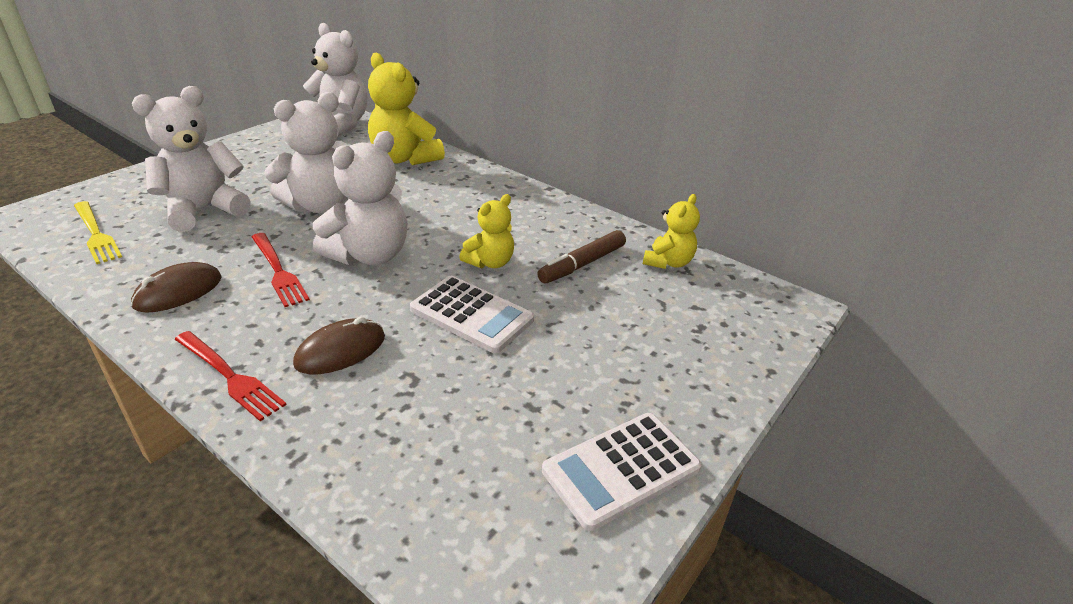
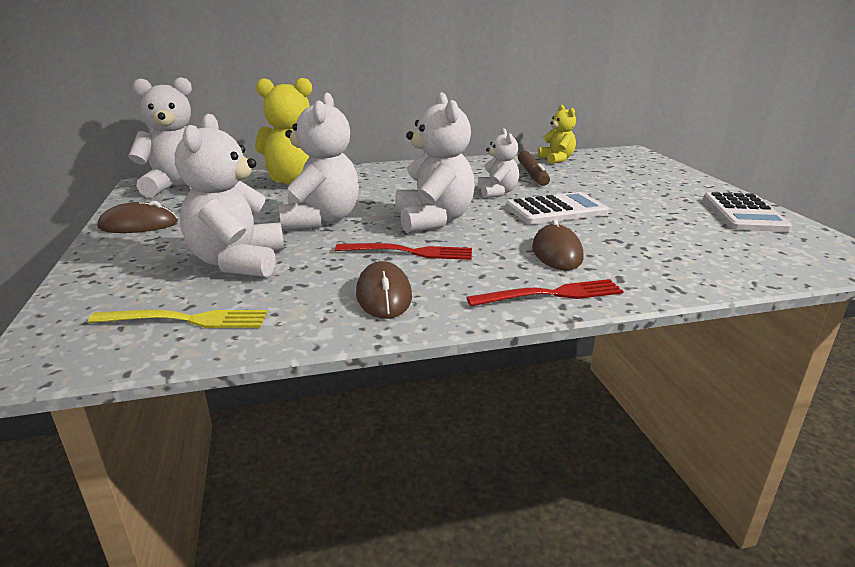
camera: 50 degrees left, 10 degrees down
yellow teddy bear [459,194,514,268] -> white teddy bear [478,128,519,198]
none -> brown mouse [98,201,178,233]

